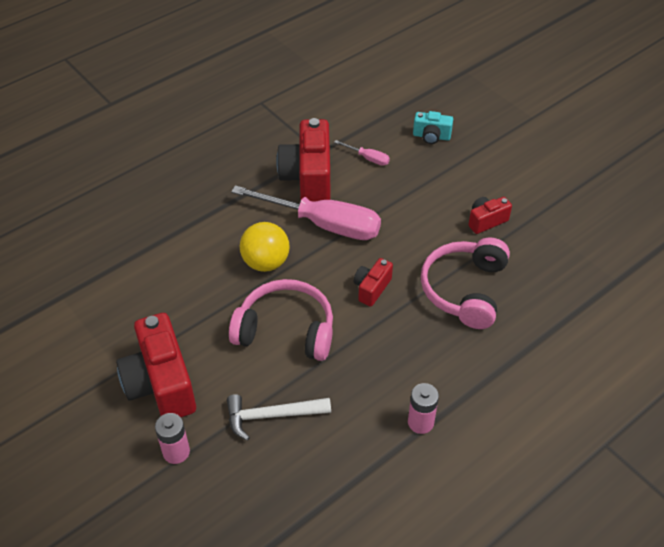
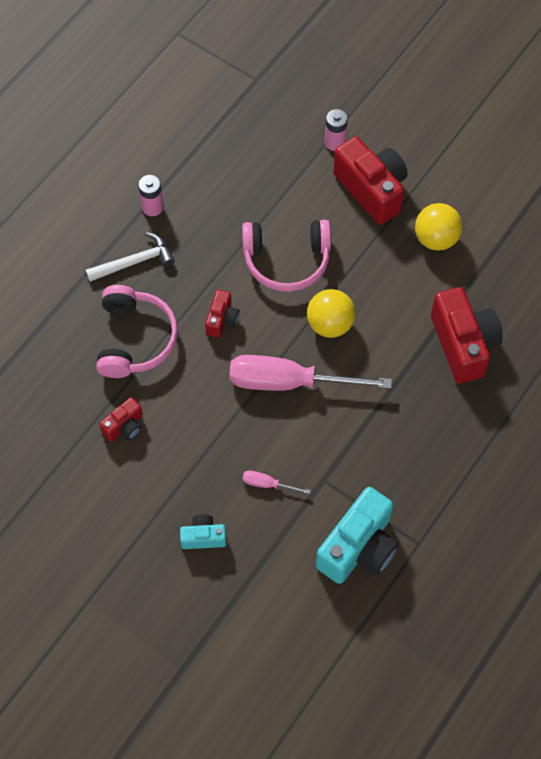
camera: 165 degrees right, 15 degrees up
white hammer [227,394,331,441] -> white hammer moved to [86,232,175,282]
red camera [276,118,330,202] -> red camera moved to [431,287,503,383]
none -> turquoise camera [316,487,399,584]
none -> yellow ball [415,203,463,251]

